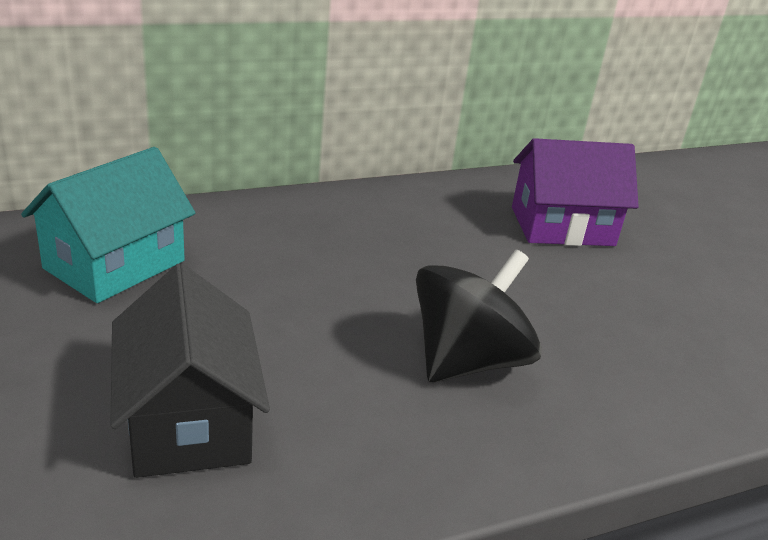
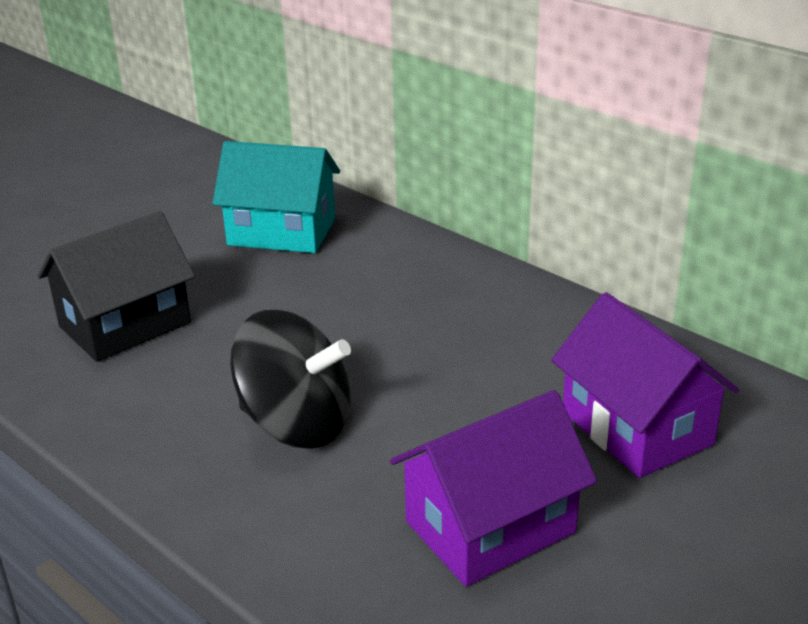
camera: 70 degrees right, 0 degrees up
none -> purple house [390,390,597,586]

